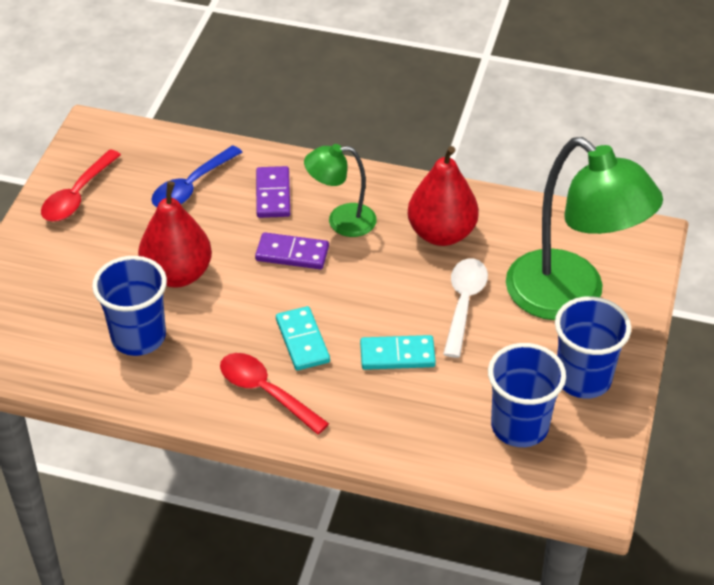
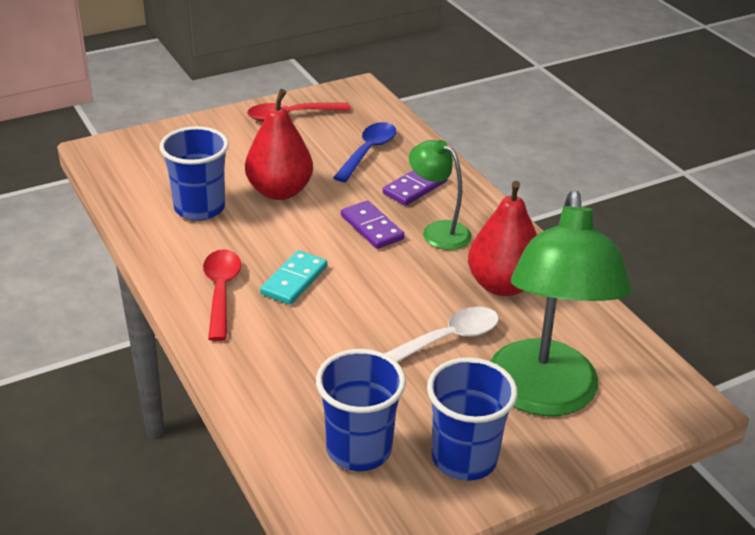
camera: 45 degrees right, 10 degrees down
blue spoon [151,145,243,207] -> blue spoon turned 120 degrees clockwise [333,122,396,182]
turquoise domino [360,335,436,370] -> none

